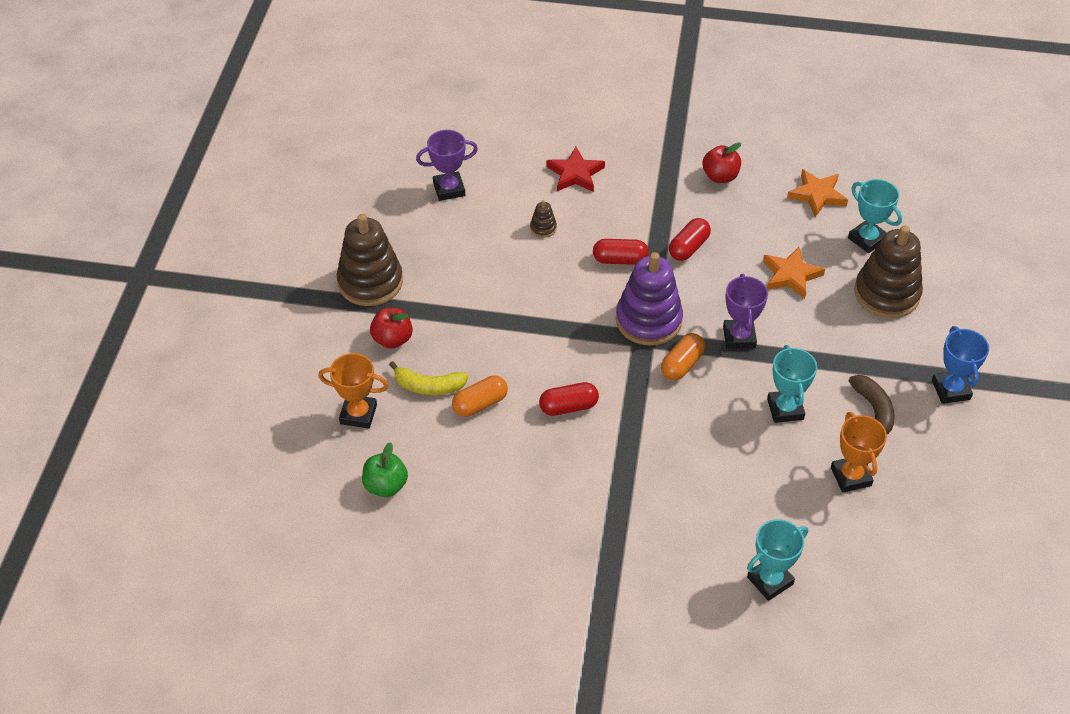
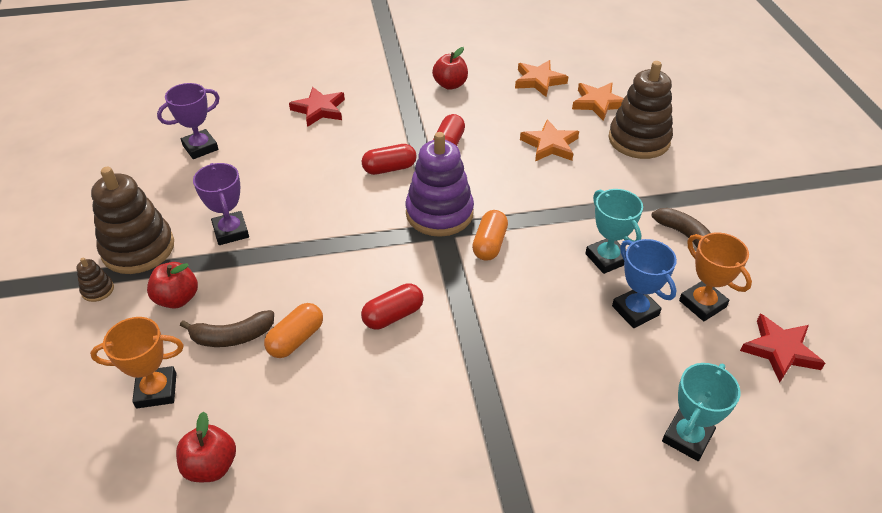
camera: 20 degrees left, 5 degrees down
green apple [362,442,408,497] -> red apple [176,411,236,482]
yellow banana [389,361,468,395] -> brown banana [180,310,274,347]
brown stacking toy [530,200,557,238] -> brown stacking toy moved to [76,258,114,302]
purple trophy [723,274,768,349] -> purple trophy moved to [193,163,249,245]
turquoise trophy [848,179,902,253] -> orange star [572,82,624,121]
blue trophy [932,326,989,404] -> blue trophy moved to [612,239,677,328]
none -> red star [740,314,825,383]

